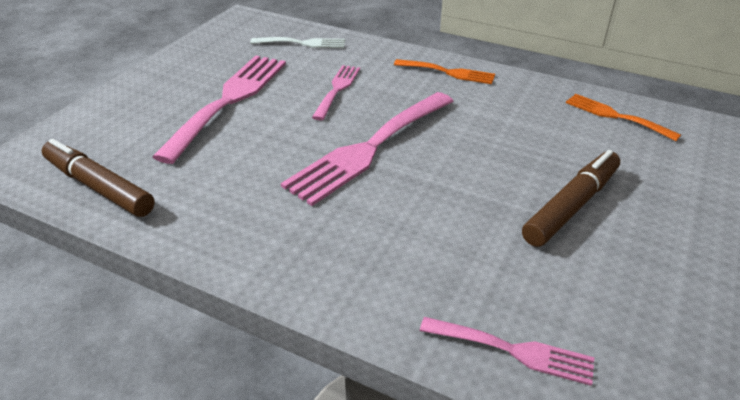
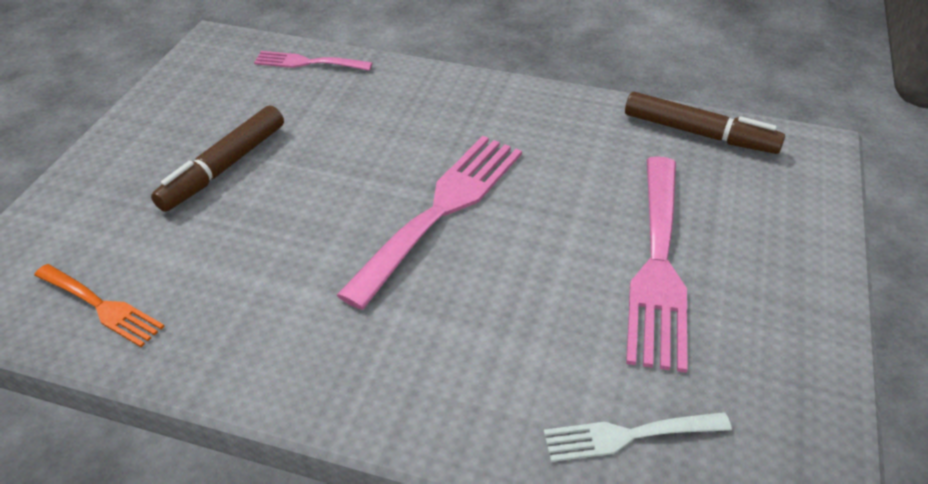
camera: 170 degrees right, 5 degrees up
pink fork [312,65,360,120] -> none
orange fork [394,59,495,84] -> none

